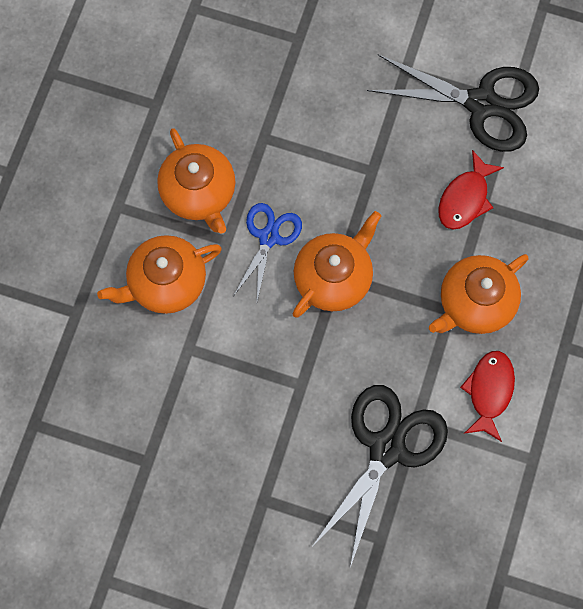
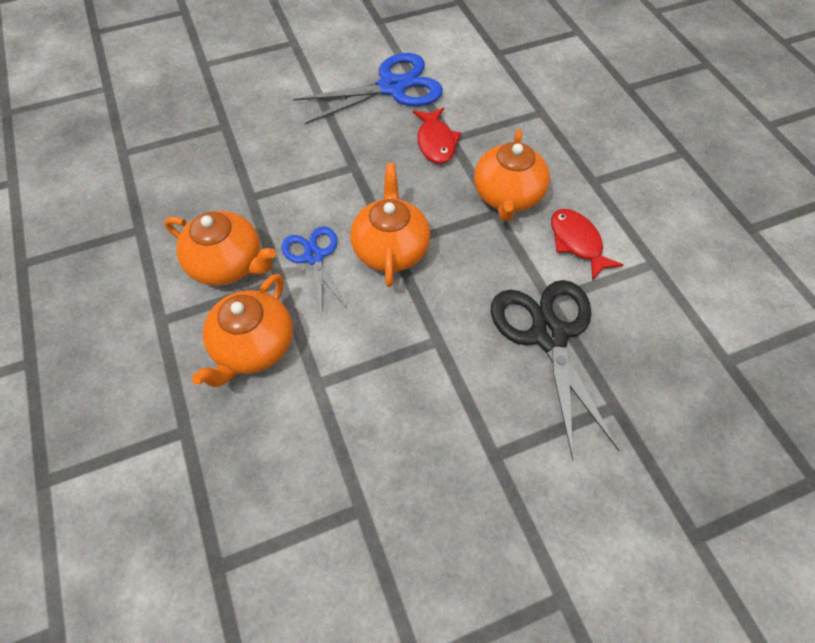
camera: 40 degrees left, 15 degrees down
black scissors [367,54,539,152] -> blue scissors [293,53,443,124]

